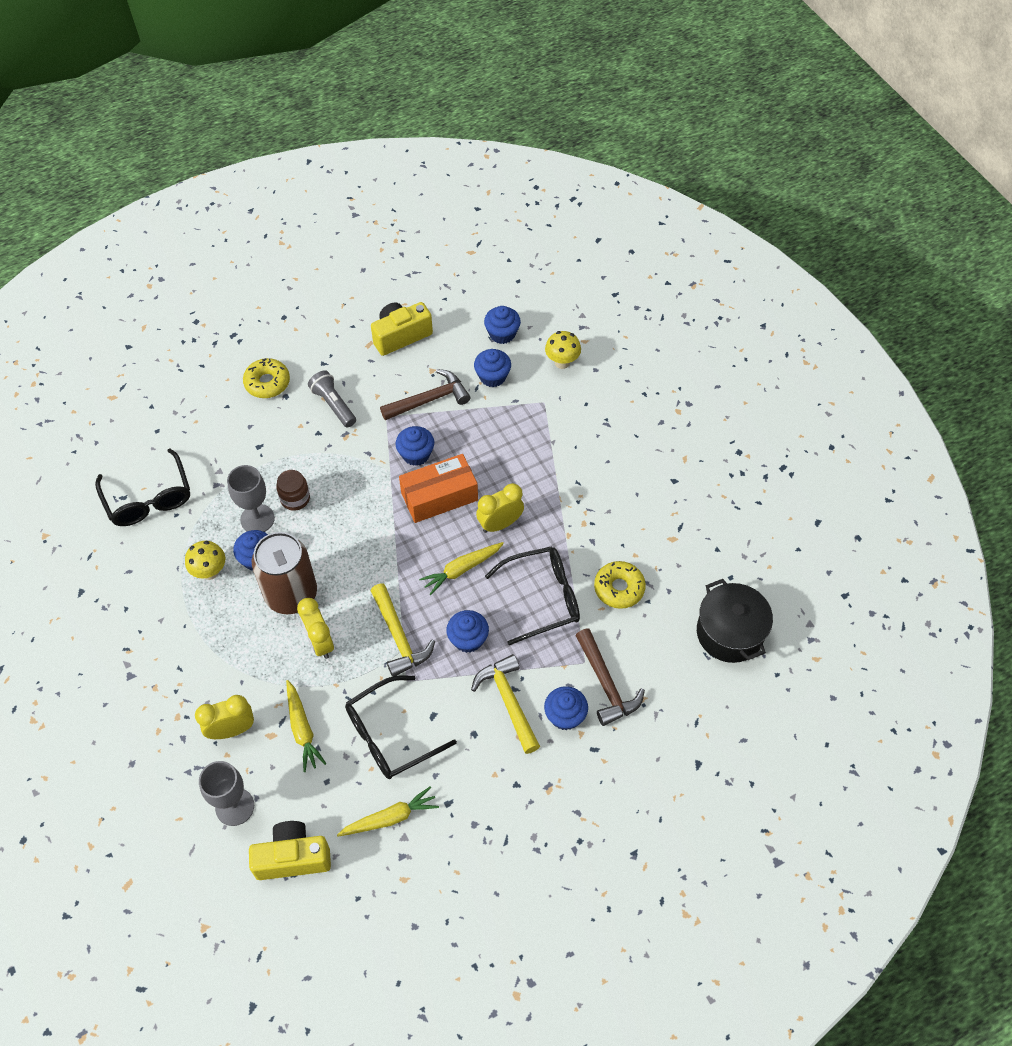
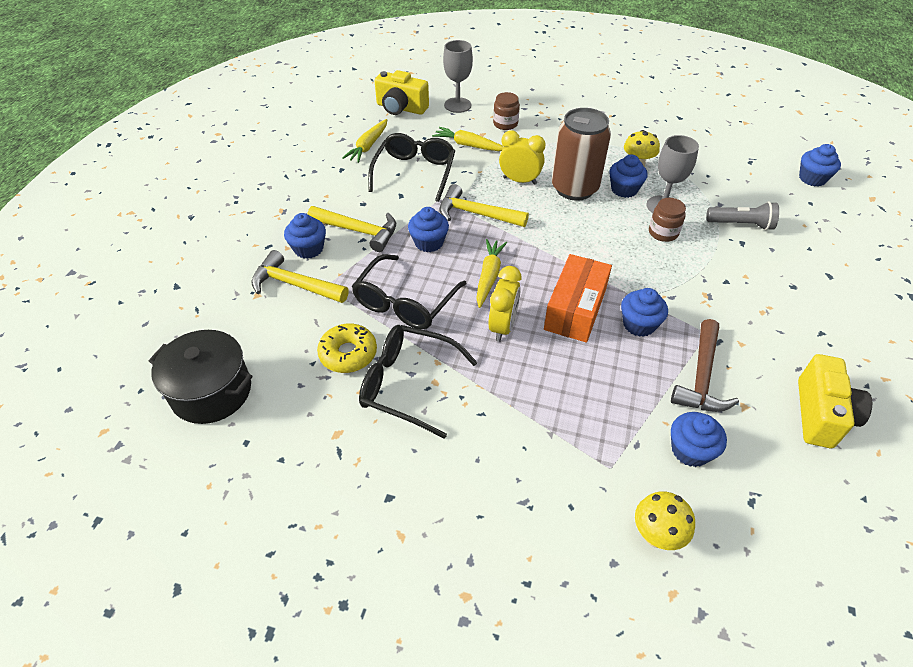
camera: 135 degrees right, 10 degrees down
black glasses [95,448,190,526] -> black glasses moved to [359,325,478,439]
yellow clock [195,695,254,739] -> brown jar [493,92,520,130]
yellow donut [243,358,290,398] -> none
yellow camera [249,821,331,880] -> yellow camera turned 75 degrees clockwise [375,70,429,115]
grey flashlight [308,370,356,427] -> grey flashlight moved to [706,201,779,230]
blue cupcake [484,306,521,344] -> blue cupcake moved to [799,144,841,187]
brown hammer [575,628,645,726] -> yellow hammer [251,250,349,303]

